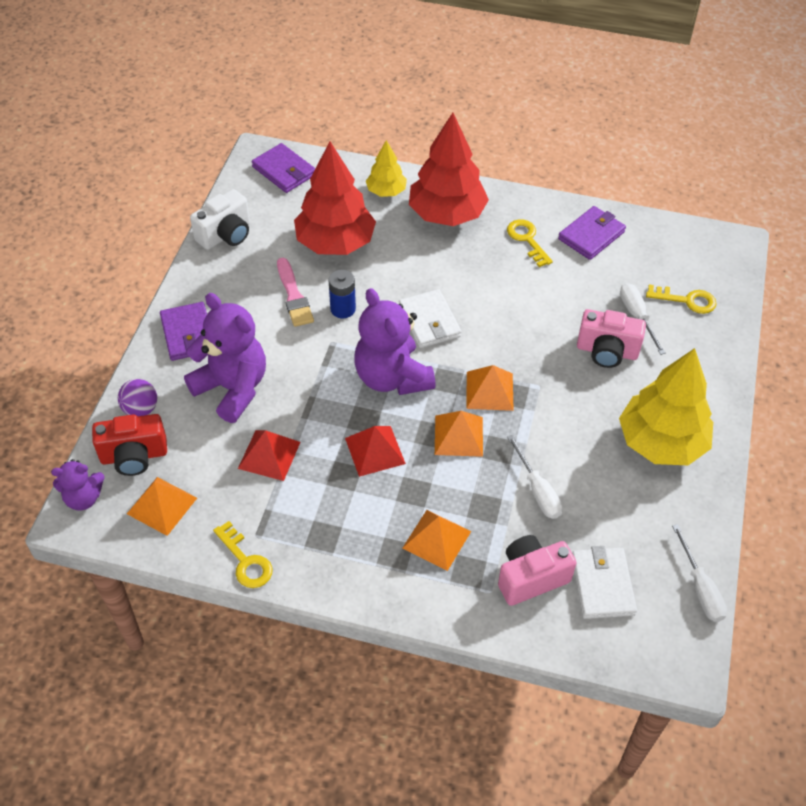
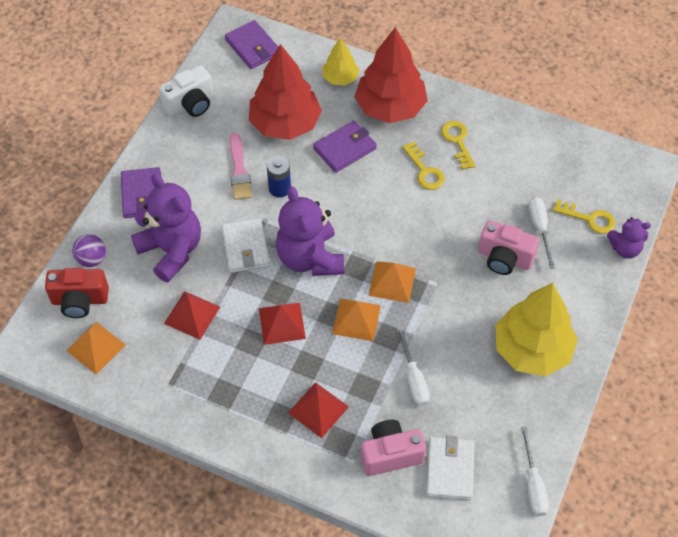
camera: 10 degrees right, 5 degrees up
purple teddy bear [51,459,105,511] -> purple teddy bear moved to [607,217,651,259]
yellow key [213,521,273,588] -> yellow key moved to [402,142,445,190]
white wallet [399,289,461,348] -> white wallet moved to [221,218,270,273]
orange pyramid [403,510,471,571] -> red pyramid [288,382,349,438]
purple wallet [558,206,626,260] -> purple wallet moved to [313,121,377,173]

